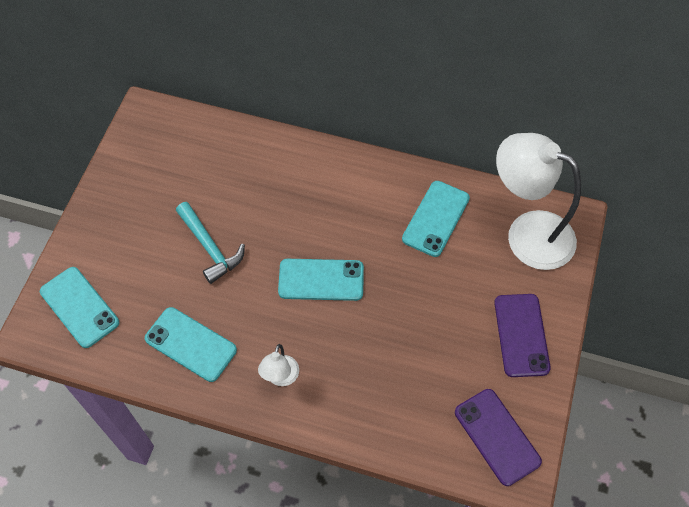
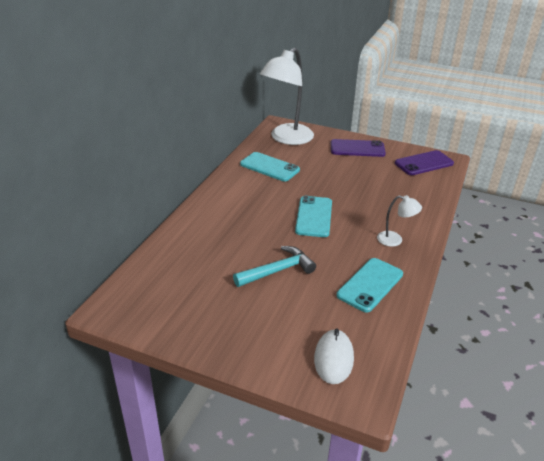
camera: 85 degrees left, 25 degrees down
turquoise phone [40,267,119,348] -> white mouse [314,329,354,384]

